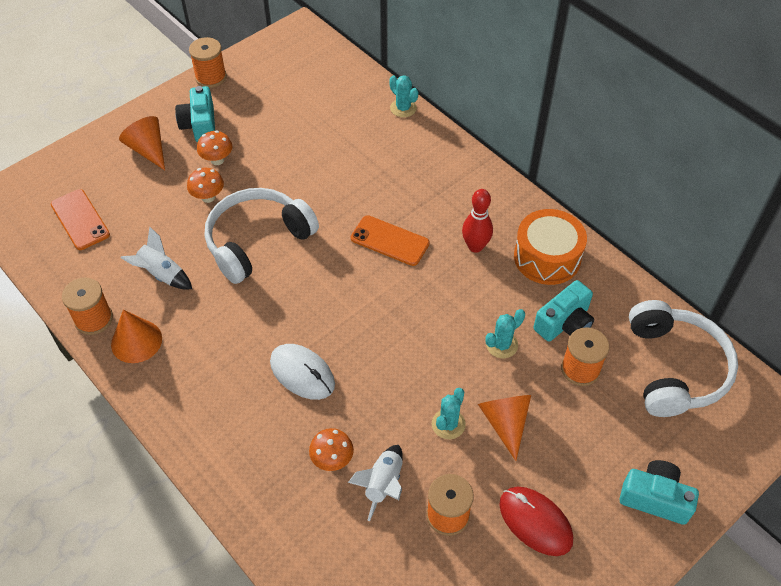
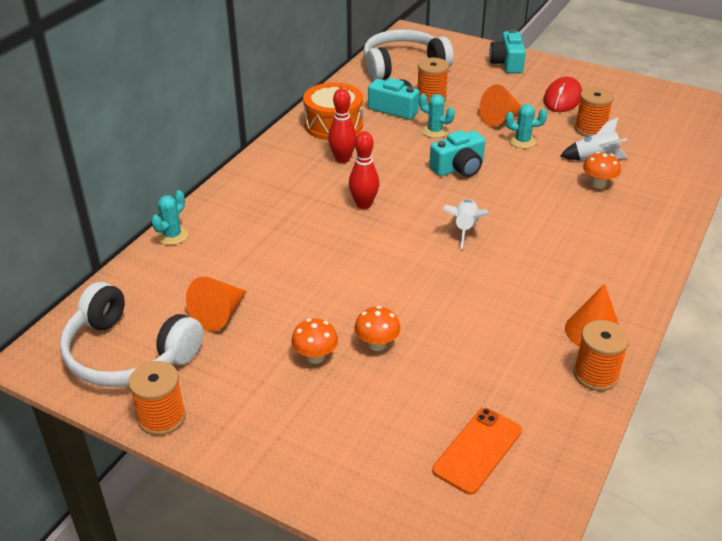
camera: 110 degrees left, 15 degrees down
orange cone [119,116,165,170] -> orange cone moved to [186,276,247,332]
white rocket [121,227,192,289] -> white rocket moved to [442,199,489,249]
turquoise camera [175,86,215,142] -> turquoise camera moved to [429,130,485,177]
white headphones [205,188,319,284] -> white headphones moved to [60,282,203,387]
white mouse [270,344,335,400] -> none
orange phone [351,215,430,266] -> red bowling pin [349,131,379,209]

